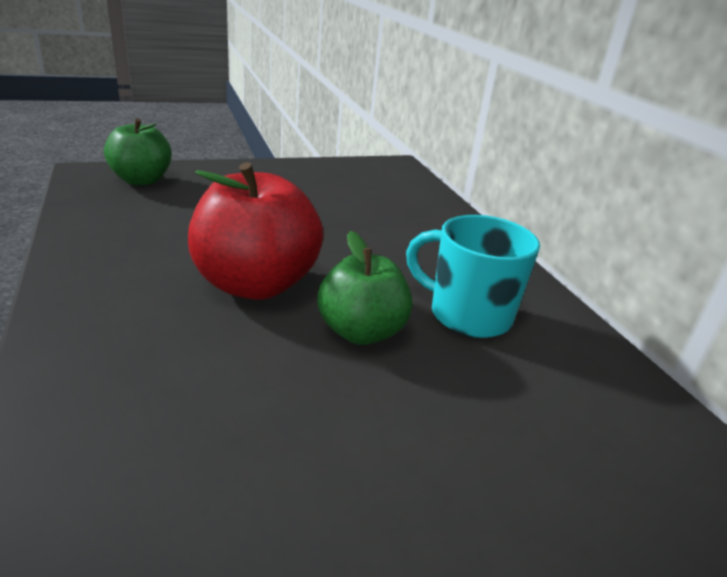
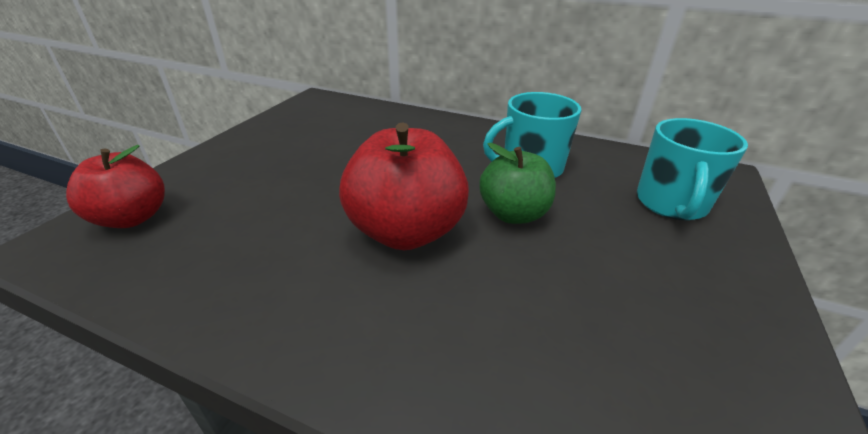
camera: 45 degrees left, 5 degrees up
green apple [104,118,172,185] -> red apple [66,145,165,228]
none -> turquoise mug [637,118,748,220]

